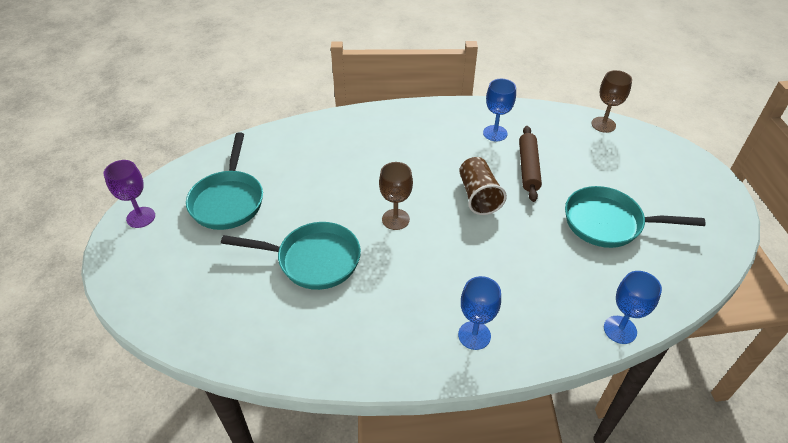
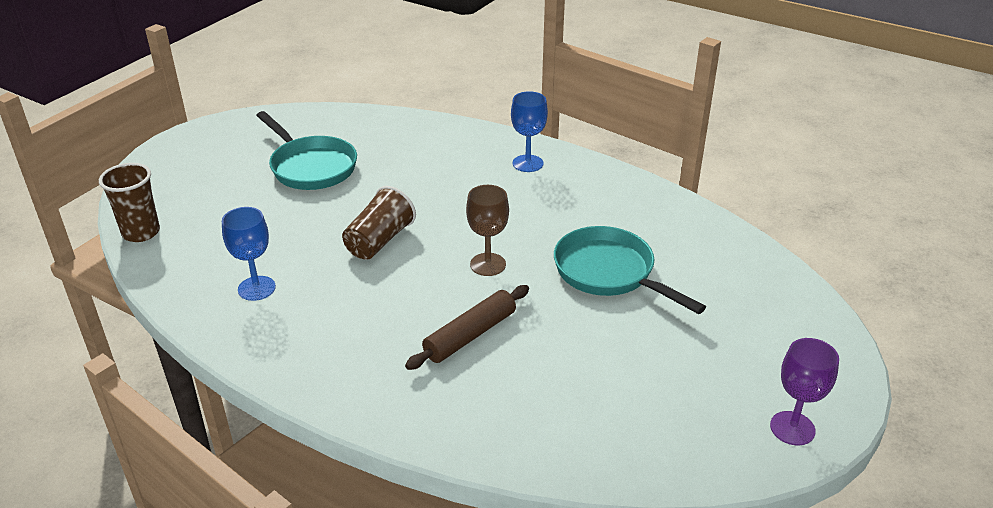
camera: 140 degrees left, 10 degrees down
turquoise pan [186,133,263,230] -> none
brown rolling pin [519,126,542,202] -> brown rolling pin moved to [405,285,529,370]
brown goblet [591,70,632,133] -> brown cup [99,163,160,242]
blue goblet [604,271,662,344] -> none

